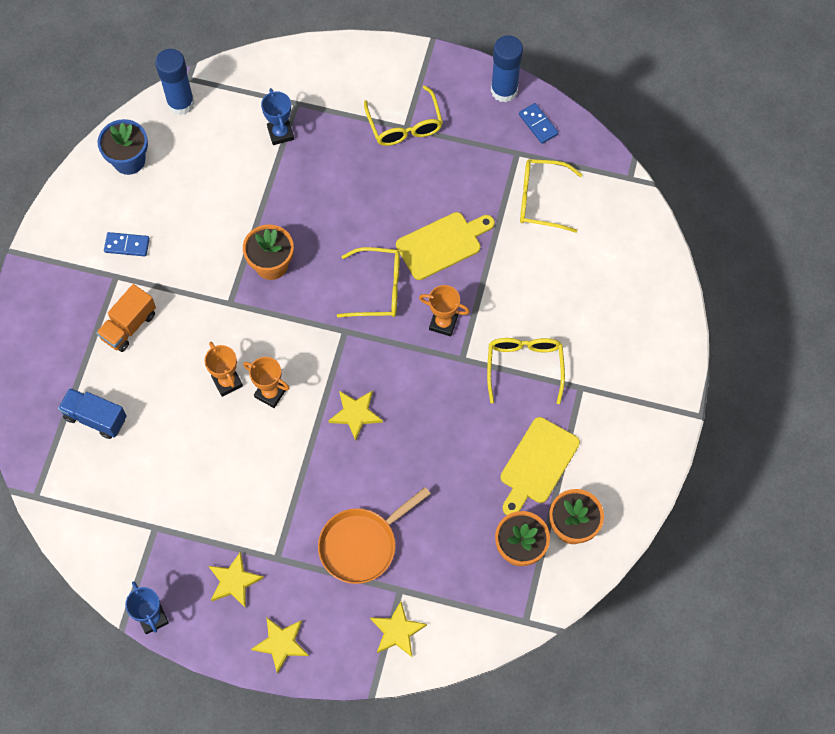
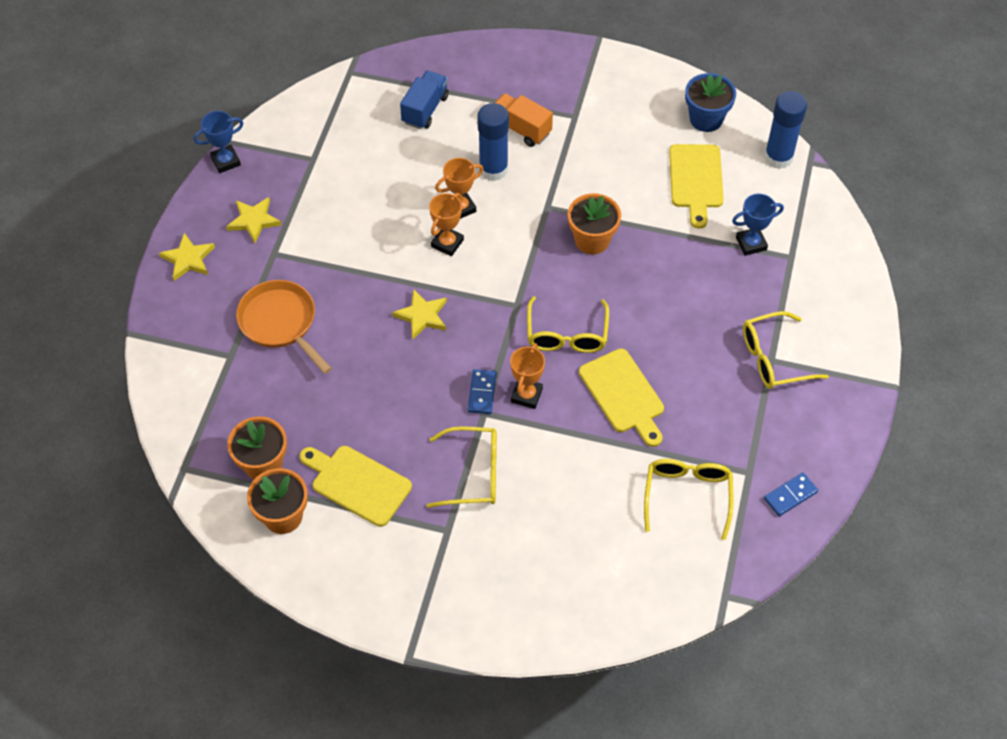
camera: 90 degrees right, 10 degrees down
blue domino [104,232,150,256] -> blue domino moved to [468,369,497,414]
yellow star [370,601,427,657] -> none
blue glue stick [491,35,523,102] -> blue glue stick moved to [477,103,509,181]
none -> yellow cutting board [669,144,724,229]

